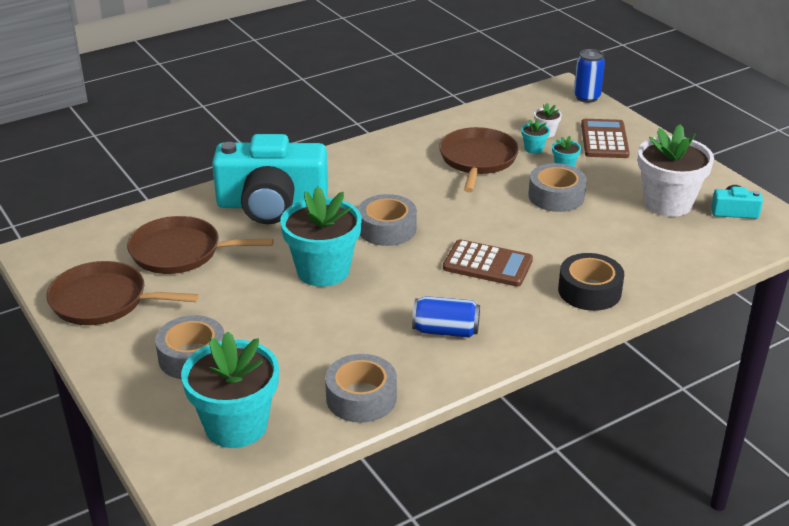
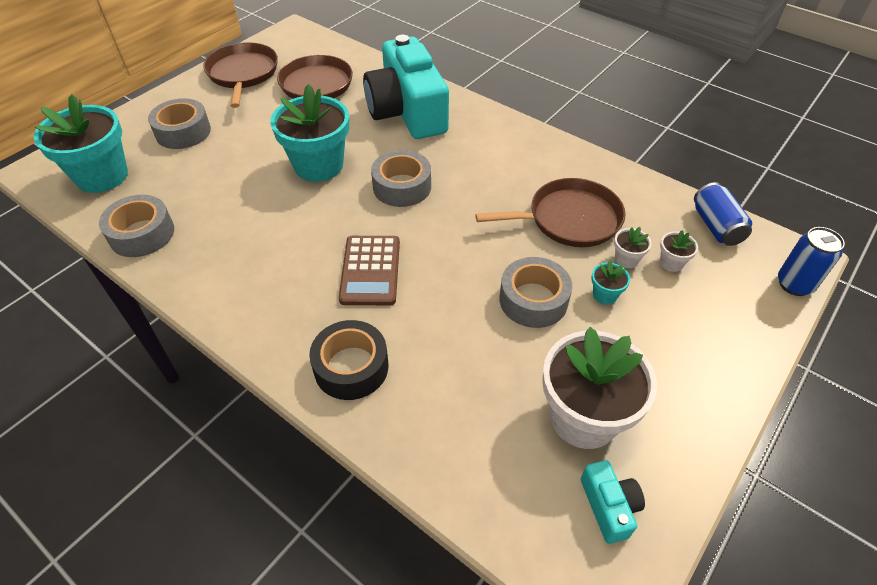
camera: 70 degrees right, 15 degrees up
blue can [412,296,480,338] -> blue can moved to [694,182,752,246]
turquoise flower pot [521,119,550,154] -> white flower pot [614,227,651,268]
brown calculator [581,119,630,158] -> none

